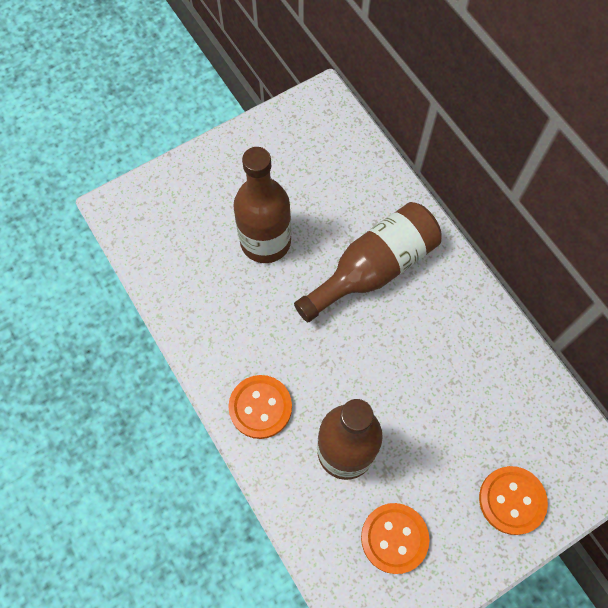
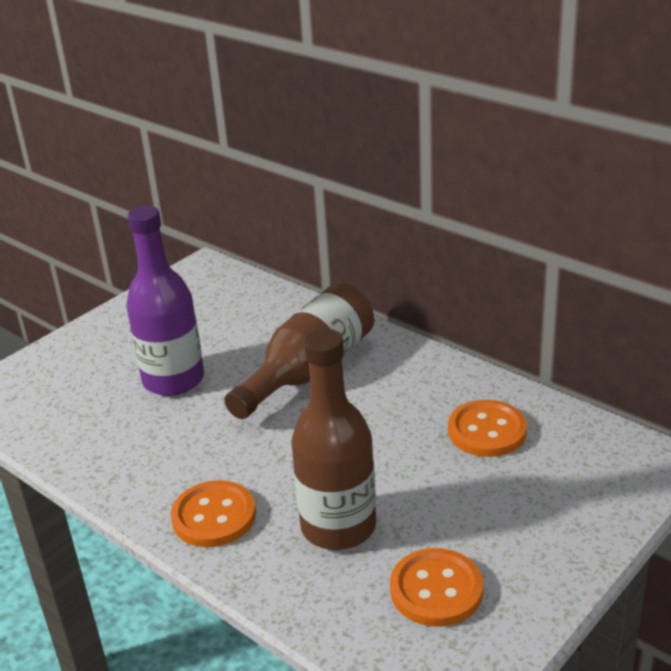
camera: 15 degrees left, 35 degrees down
brown bottle [233,147,291,263] -> purple bottle [126,206,204,396]
orange button [479,466,548,535] -> orange button moved to [448,400,527,457]

